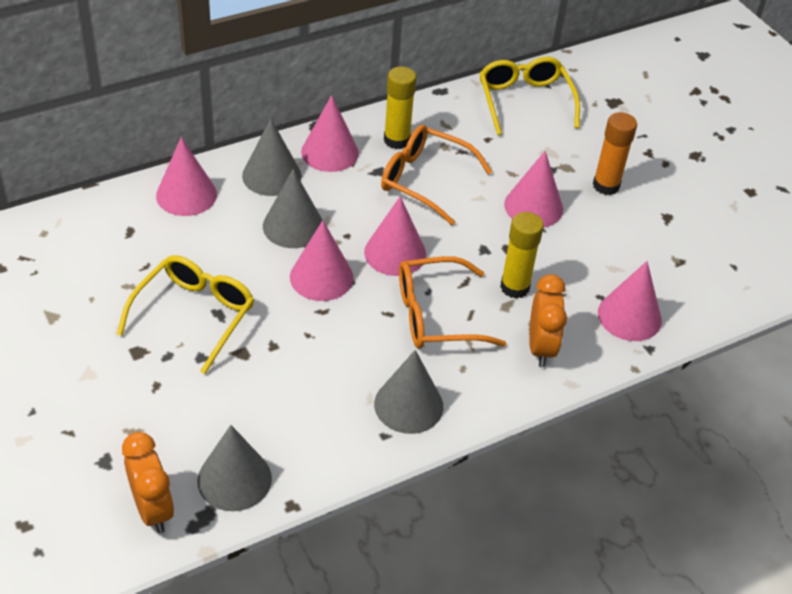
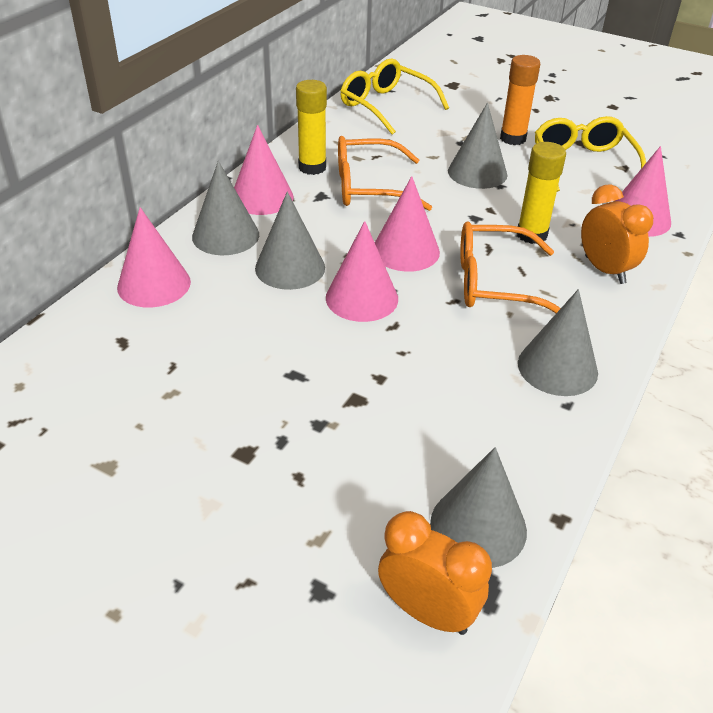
camera: 30 degrees left, 5 degrees down
yellow glasses [117,255,254,374] -> yellow glasses moved to [535,116,646,192]
orange glasses [399,256,506,349] -> orange glasses turned 45 degrees clockwise [460,221,561,313]
pink cone [504,151,563,228] -> grey cone [448,103,507,189]

